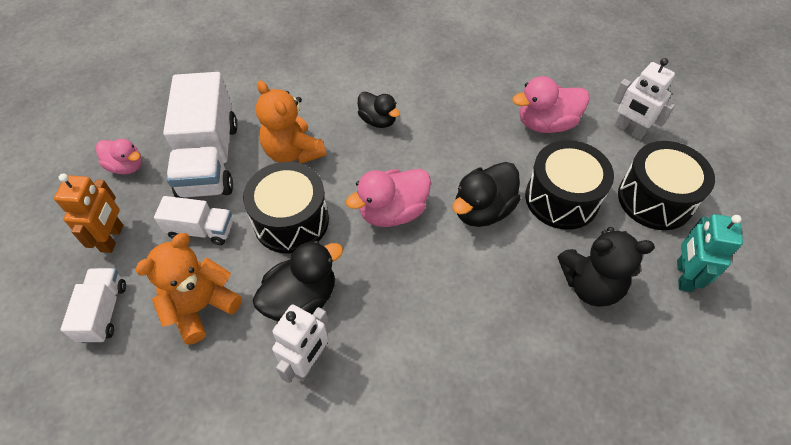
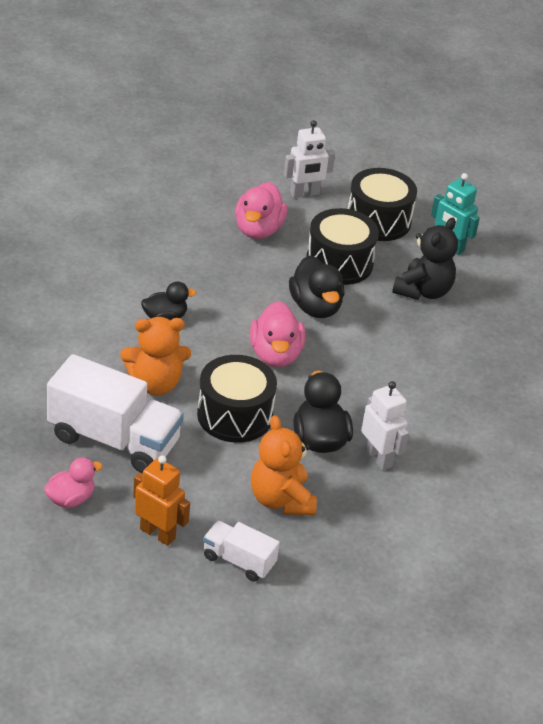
camera: 65 degrees left, 15 degrees down
white truck [154,196,233,245] -> none

